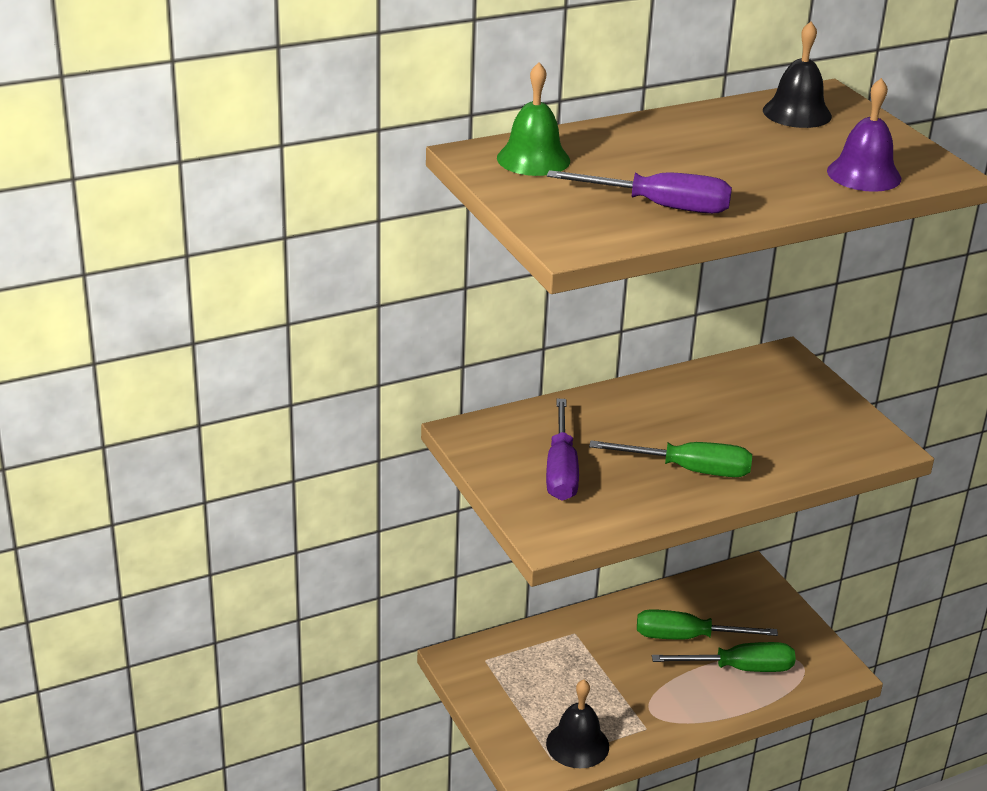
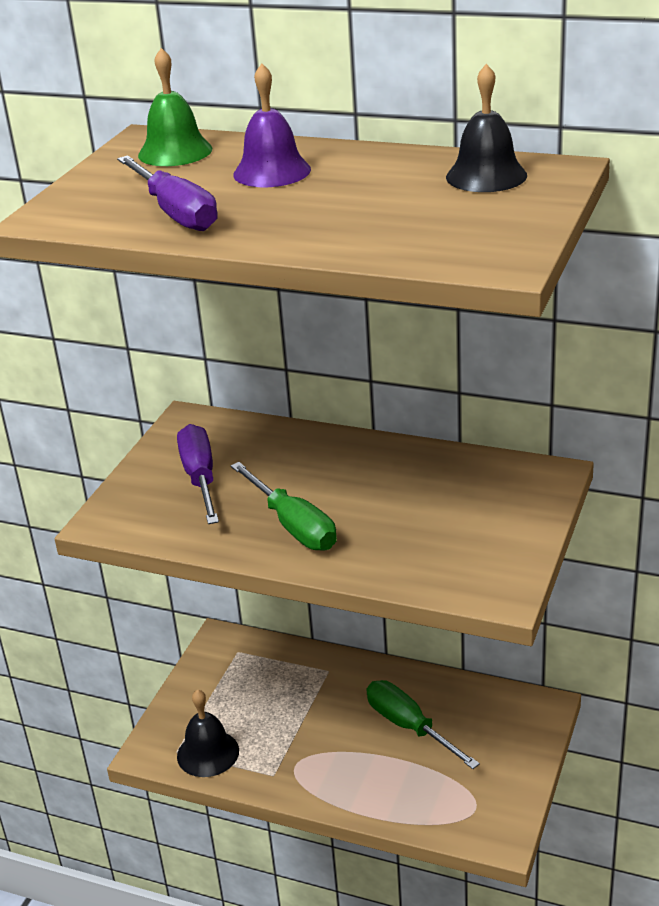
camera: 50 degrees right, 0 degrees up
purple screwdriver [546,399,579,501] -> purple screwdriver turned 120 degrees clockwise [177,424,219,524]
green screwdriver [652,642,796,672] -> none
purple bell [827,78,902,192] -> purple bell moved to [233,64,311,187]

